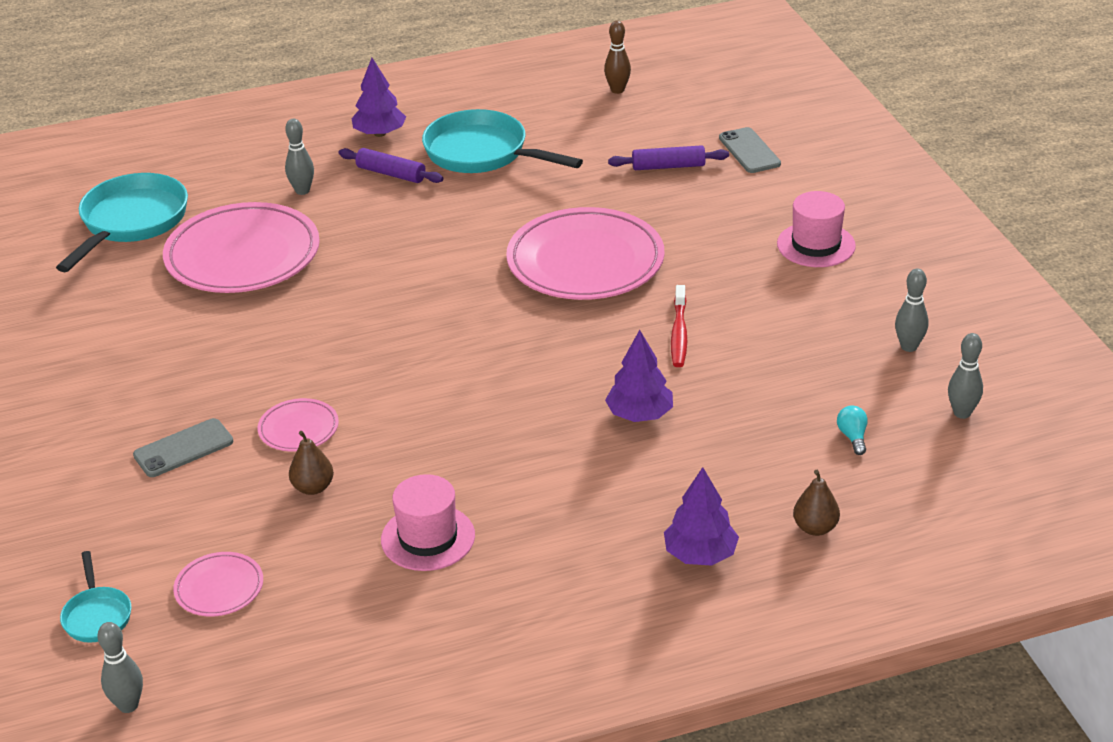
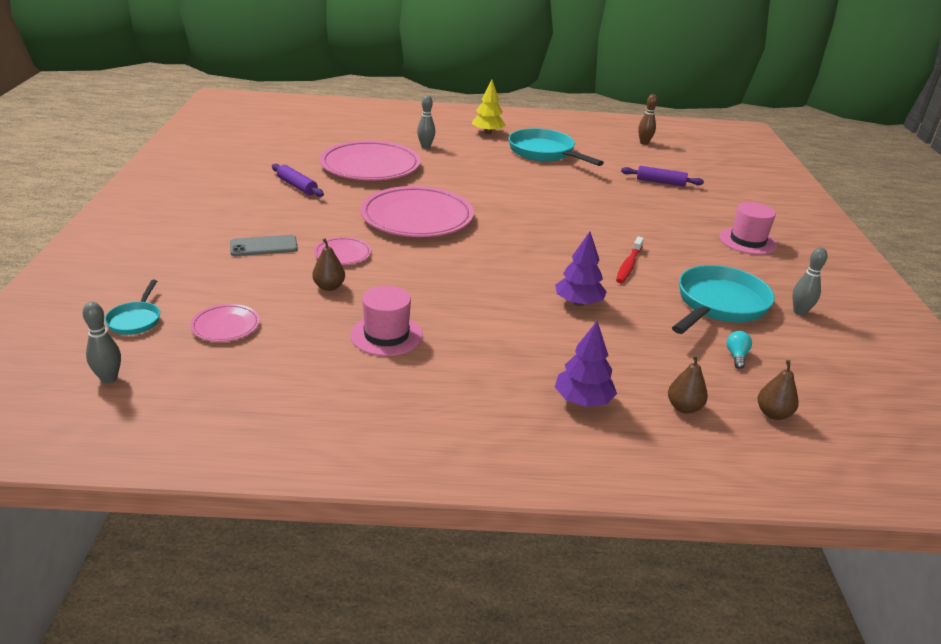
camera: 15 degrees right, 5 degrees down
turquoise pan [56,173,188,272] -> turquoise pan moved to [672,265,775,334]
purple rolling pin [339,148,444,183] -> purple rolling pin moved to [272,164,324,197]
purple tree [351,58,406,137] -> yellow tree [471,79,506,134]
pink plate [506,207,665,300] -> pink plate moved to [360,186,474,237]
grey phone [719,127,781,173] -> none
grey bowling pin [948,333,983,419] -> none
none -> brown pear [758,360,799,420]

